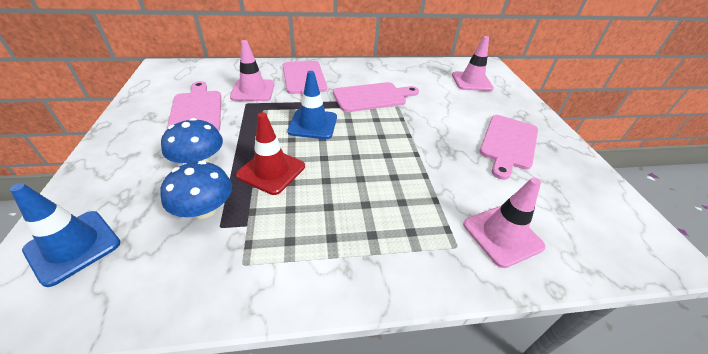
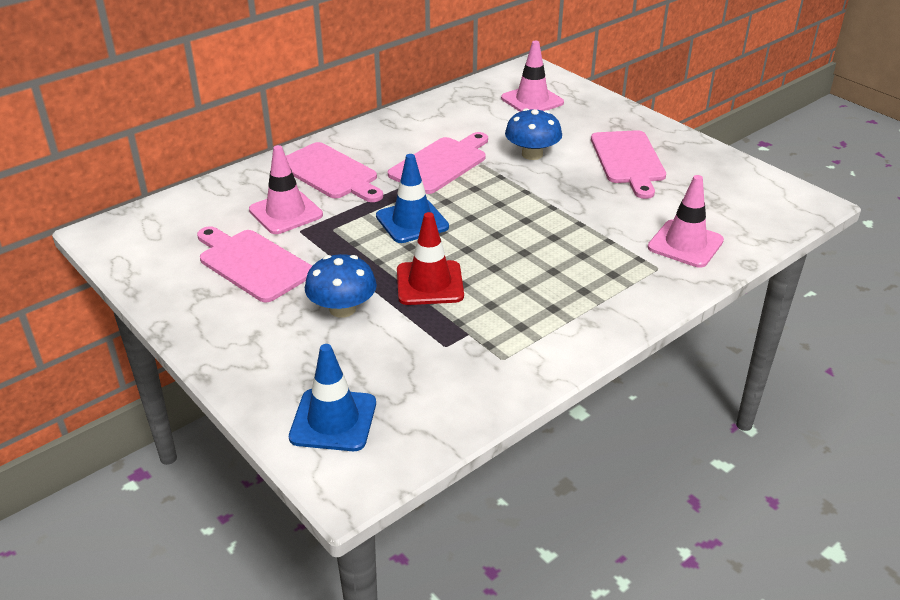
camera: 30 degrees left, 5 degrees down
blue mushroom [160,161,232,219] -> blue mushroom moved to [505,108,562,160]

